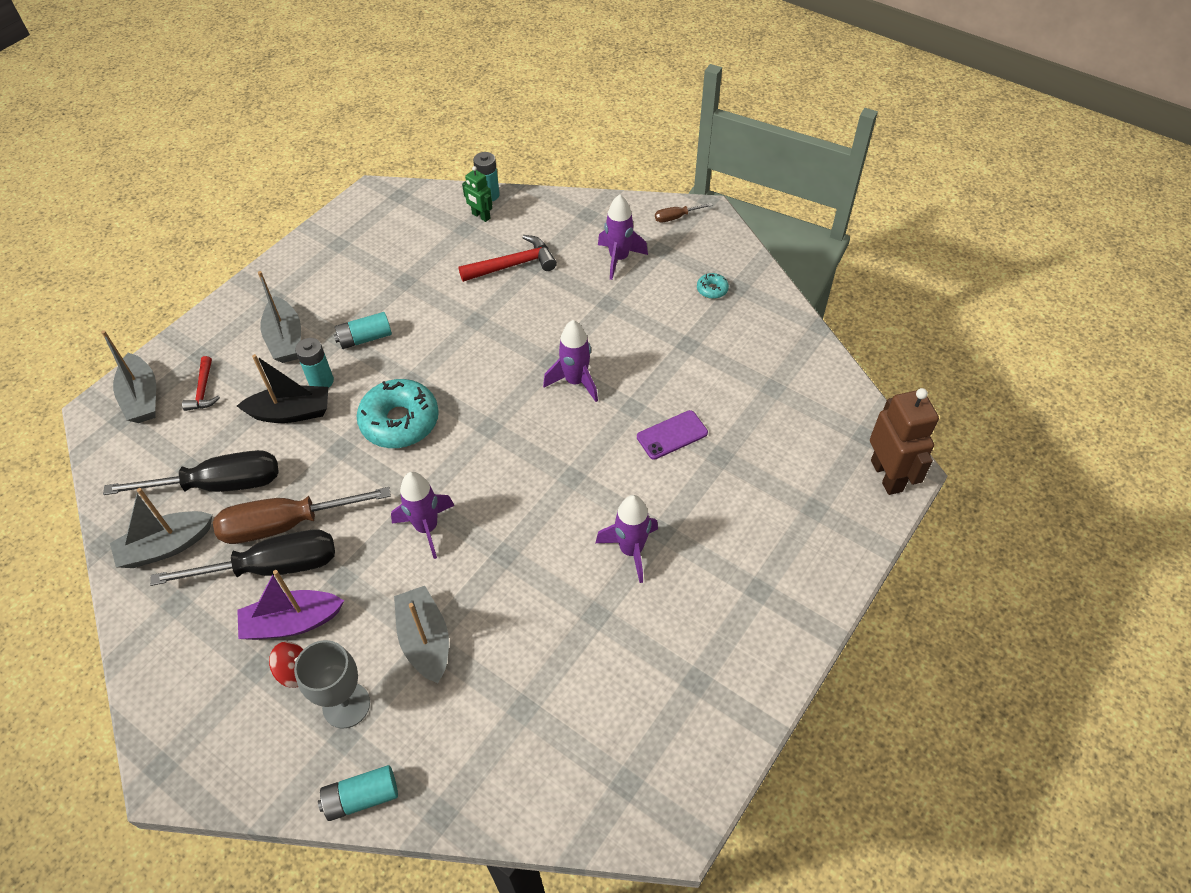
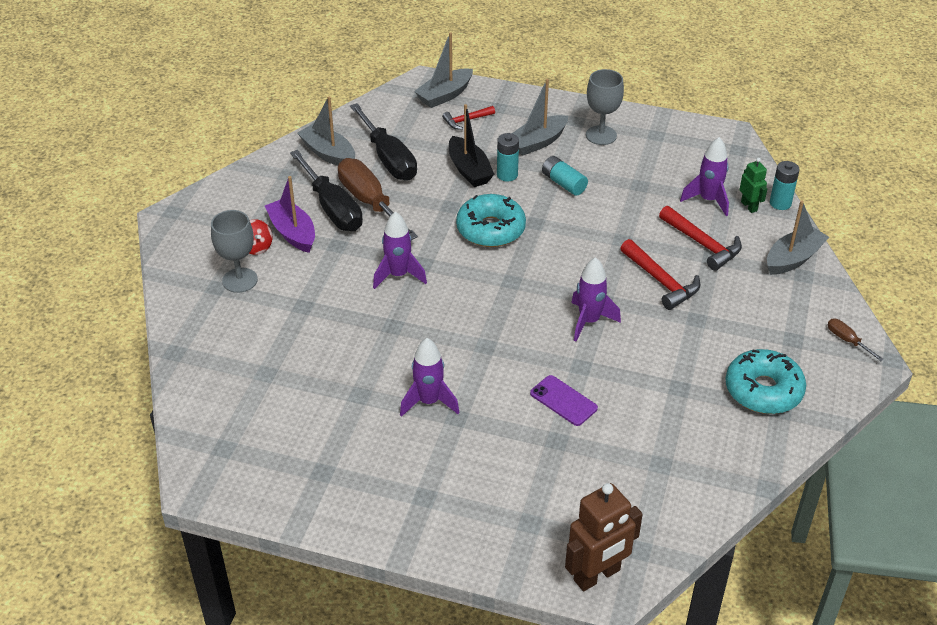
camera: 70 degrees right, 10 degrees down
turquoise battery [318,765,398,821] -> none
grey boat [394,586,449,683] -> grey boat moved to [767,201,829,275]
green robot [462,166,492,222] -> green robot turned 135 degrees clockwise [739,158,767,213]
purple rocket [598,194,648,280] -> purple rocket moved to [680,137,729,216]
turquoise donut [697,273,729,299] -> turquoise donut [725,349,806,414], size x2.29
none -> grey goblet [586,69,624,145]
none -> red hammer [620,239,700,310]

